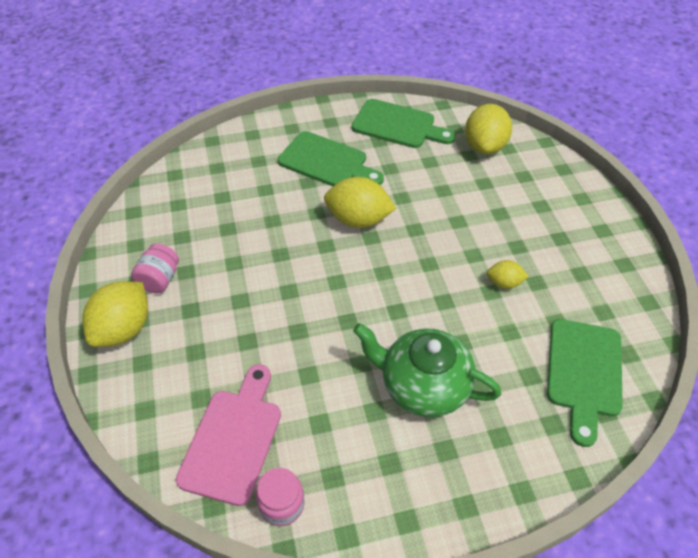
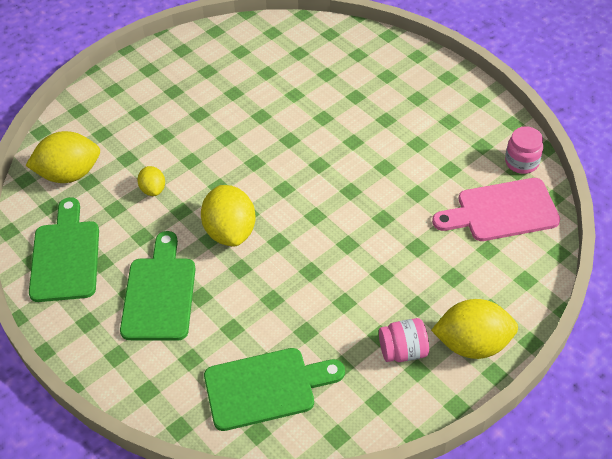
camera: 115 degrees left, 0 degrees up
green teapot [353,323,501,417] -> none
yellow lemon [487,260,529,289] -> yellow lemon moved to [137,166,165,196]
green cutting board [547,319,623,447] -> green cutting board moved to [204,348,345,431]

